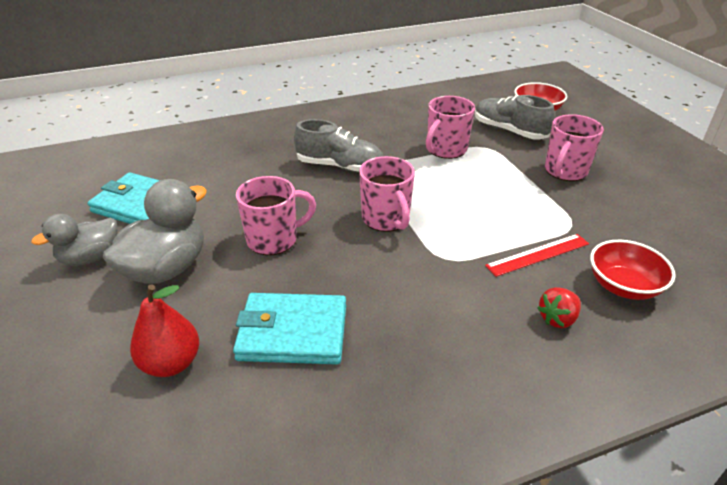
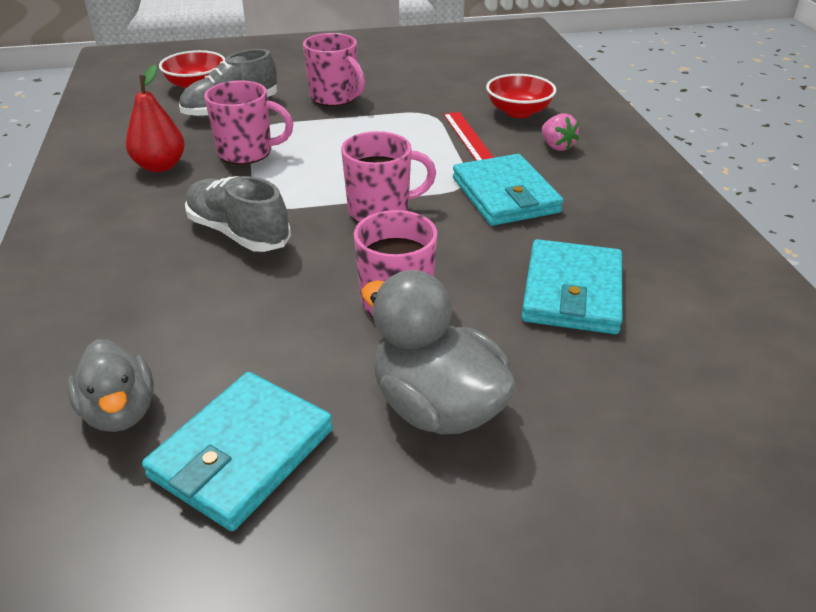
camera: 80 degrees left, 0 degrees up
grey duck [31,214,118,266] -> grey duck moved to [67,339,154,432]
red pear [130,285,199,377] -> red pear moved to [126,65,185,172]
grey shoe [294,119,383,172] -> grey shoe turned 75 degrees counterclockwise [185,176,291,252]
pink mug [426,96,475,159] -> pink mug turned 45 degrees counterclockwise [204,80,293,164]
red strawberry [537,287,581,328] -> pink strawberry [542,113,579,151]
none -> turquoise wallet [453,154,564,226]

